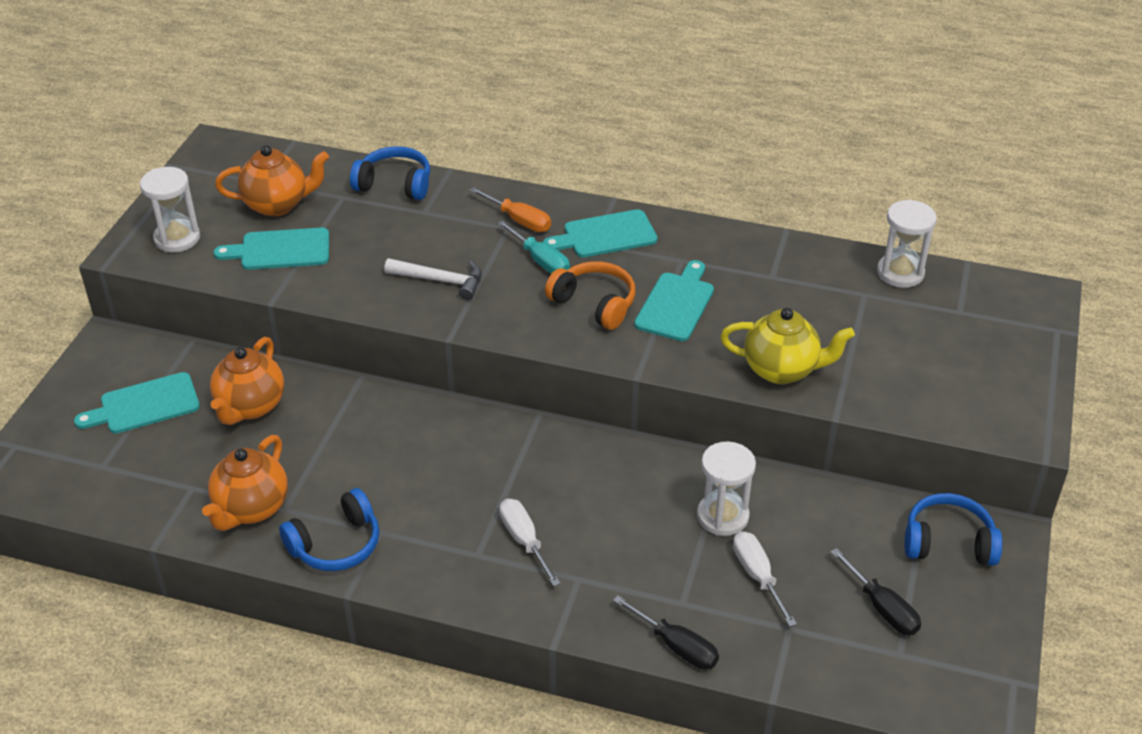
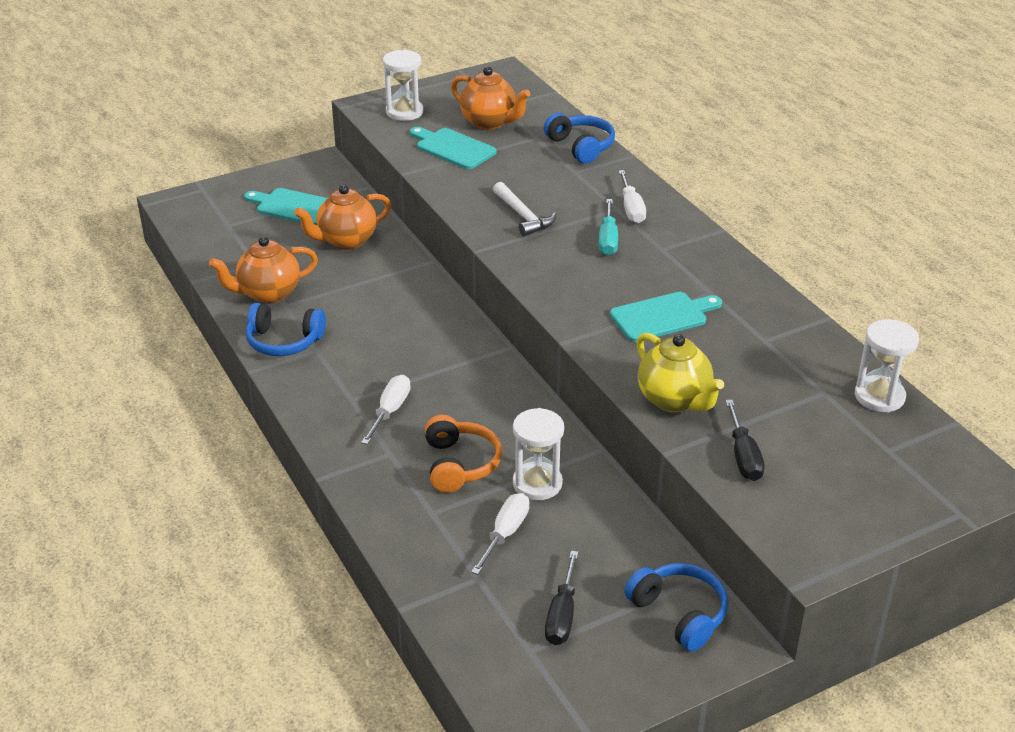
camera: 45 degrees right, 5 degrees down
orange screwdriver [470,187,551,232] -> white screwdriver [619,170,646,224]
turquoise cutting board [543,209,658,257] -> none
orange headphones [545,261,636,330] -> orange headphones moved to [425,415,502,493]
black screwdriver [613,596,719,670] -> black screwdriver moved to [725,400,765,481]

